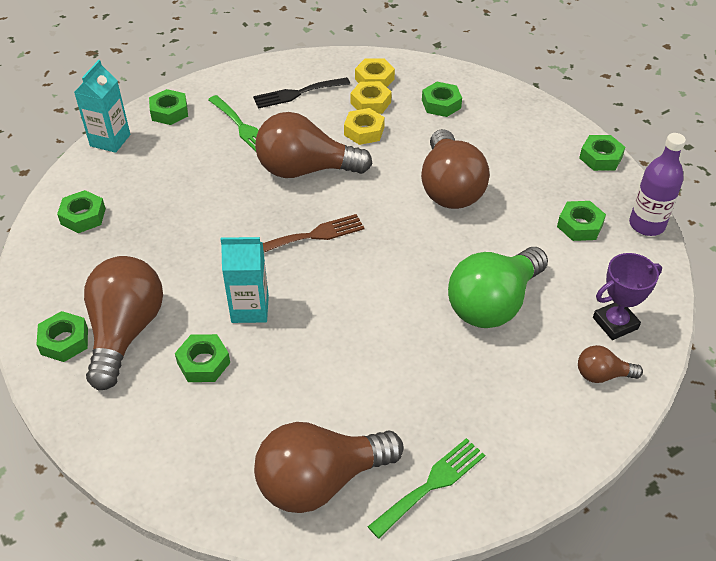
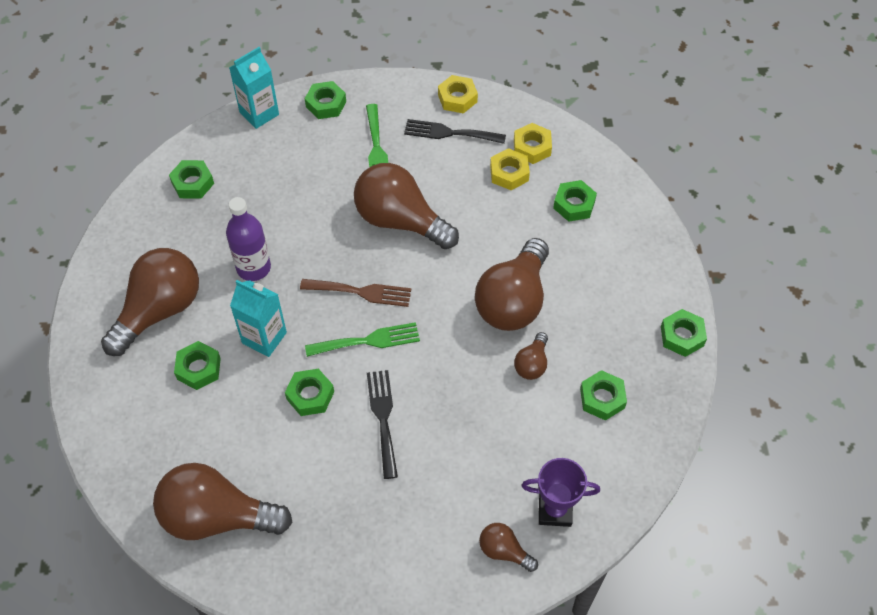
camera: 30 degrees right, 10 degrees up
green nut [37,311,88,362] -> green nut moved to [285,369,334,416]
yellow nut [344,108,385,145] -> yellow nut moved to [438,75,478,114]
green fork [368,438,485,539] -> green fork moved to [305,322,420,357]
green light bulb [448,247,548,328] -> none
purple bottle [629,133,686,236] -> purple bottle moved to [226,197,271,281]
none -> black fork [367,370,398,479]
none -> brown light bulb [514,332,548,380]

